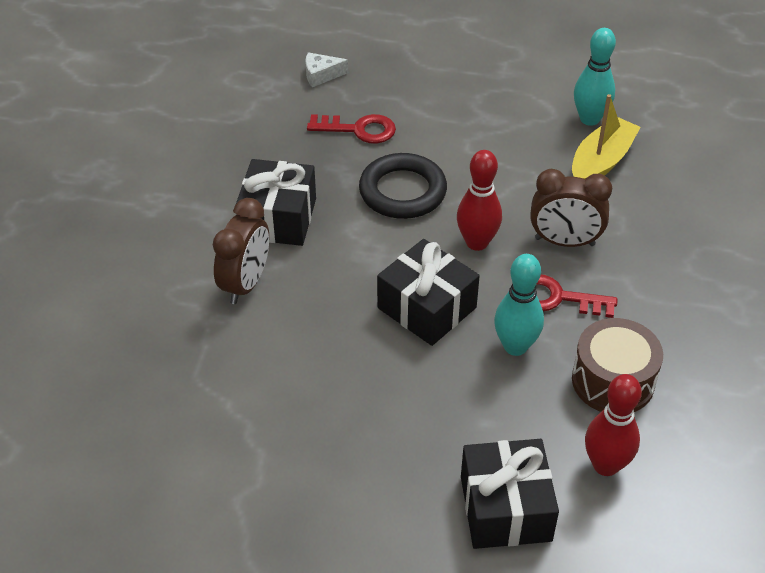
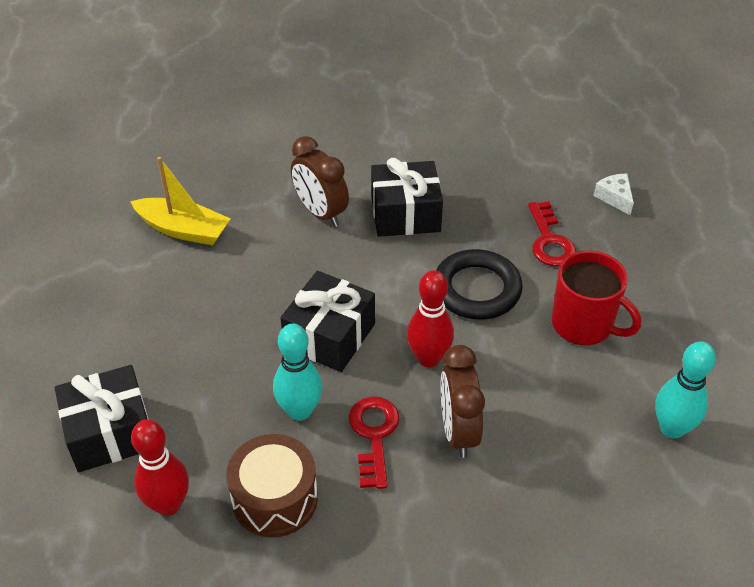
camera: 75 degrees right, 0 degrees up
brown clock [213,198,269,304] -> brown clock turned 45 degrees clockwise [291,136,349,227]
yellow boat [572,94,641,179] -> yellow boat moved to [130,157,231,245]
none -> red mug [552,250,641,345]

